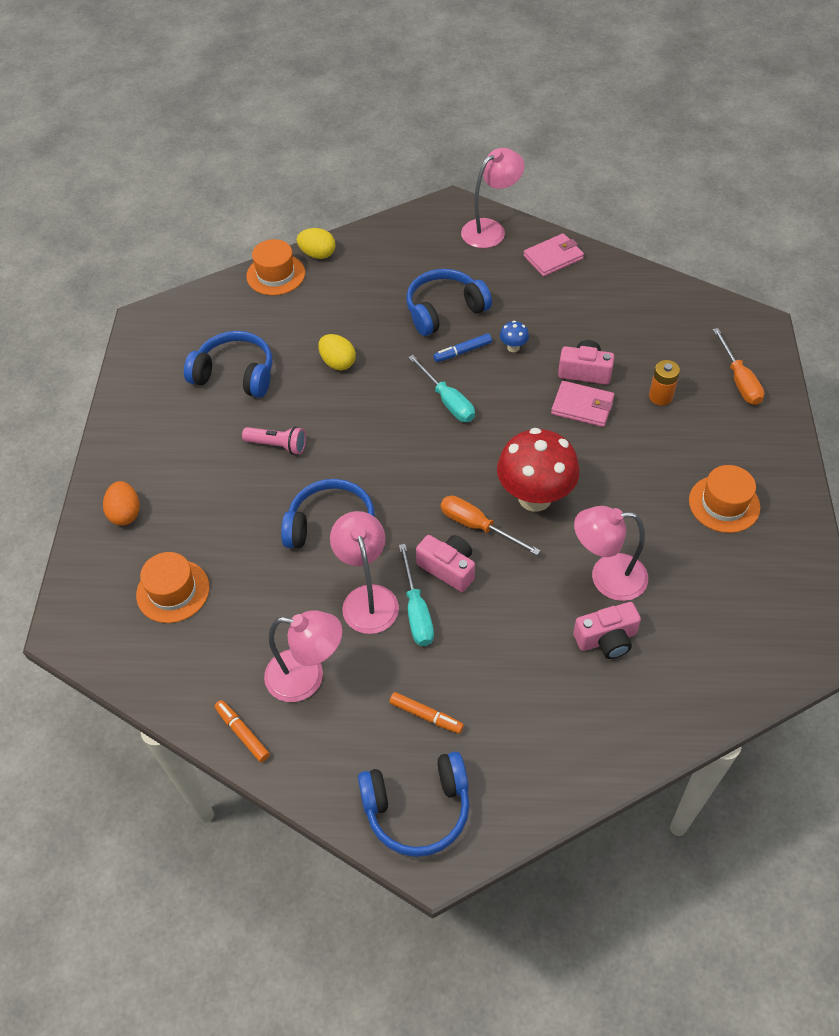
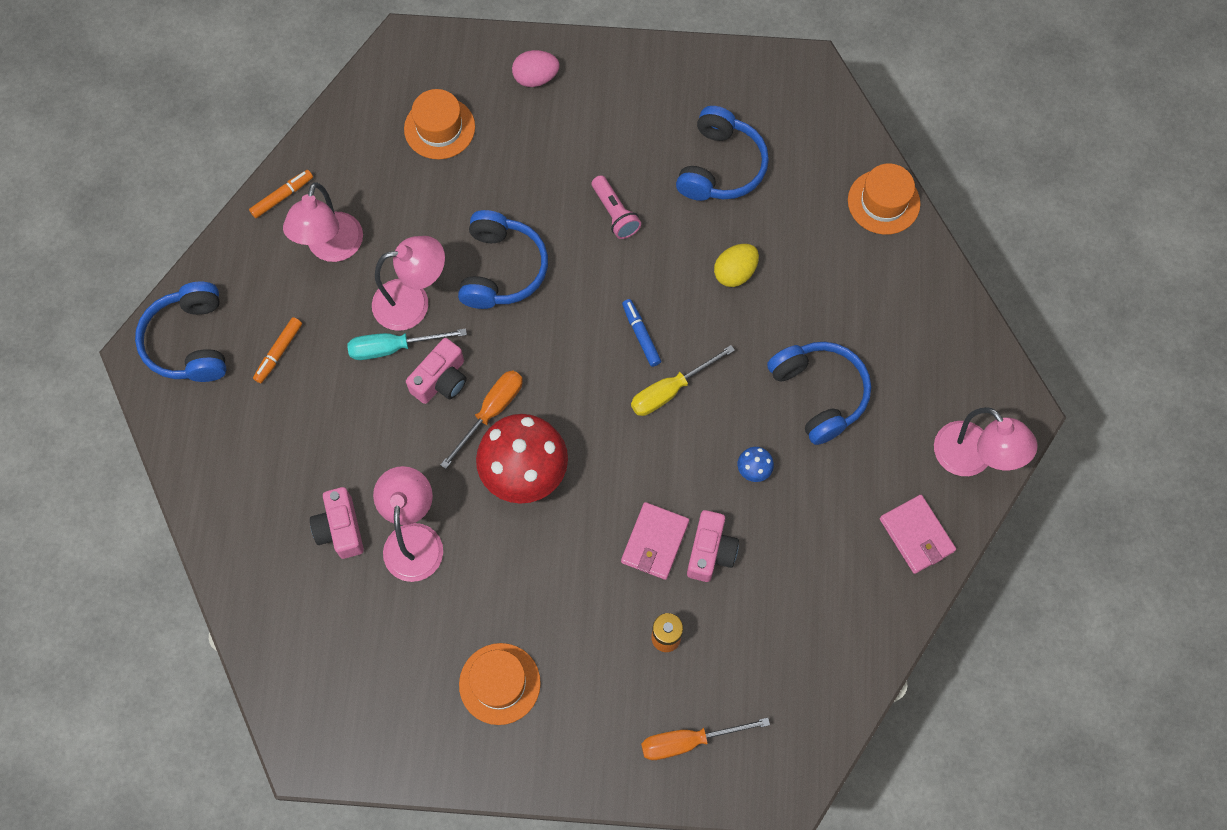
camera: 90 degrees right, 15 degrees up
orange egg [103,481,140,526] -> pink egg [512,50,559,87]
pink flashlight [242,427,306,455] -> pink flashlight turned 45 degrees counterclockwise [592,175,641,239]
yellow egg [297,228,335,259] -> none
turquoise screwdriver [408,355,475,422] -> yellow screwdriver [631,345,735,416]
blue marker [433,333,492,362] -> blue marker moved to [622,299,661,367]

